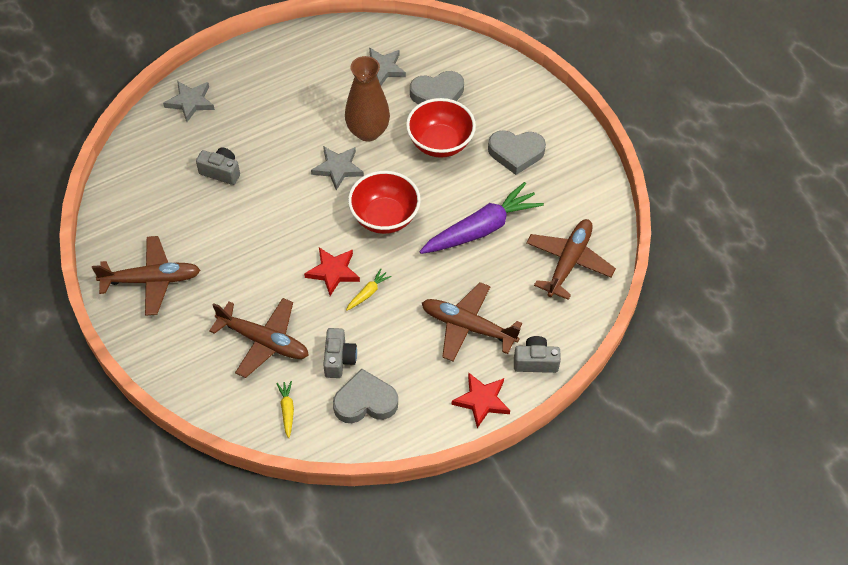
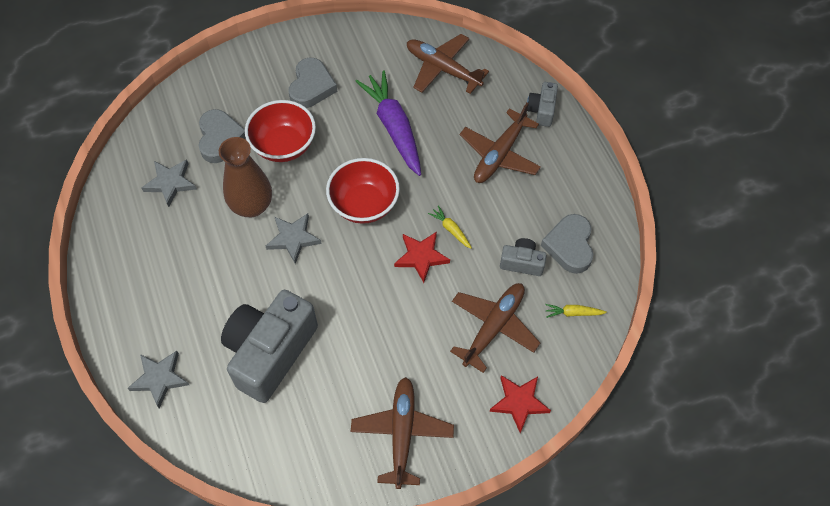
camera: 80 degrees left, 5 degrees up
grey camera [196,147,240,185] -> grey camera [221,290,318,403], size x2.18
red star [452,372,510,428] -> red star moved to [490,375,551,433]

